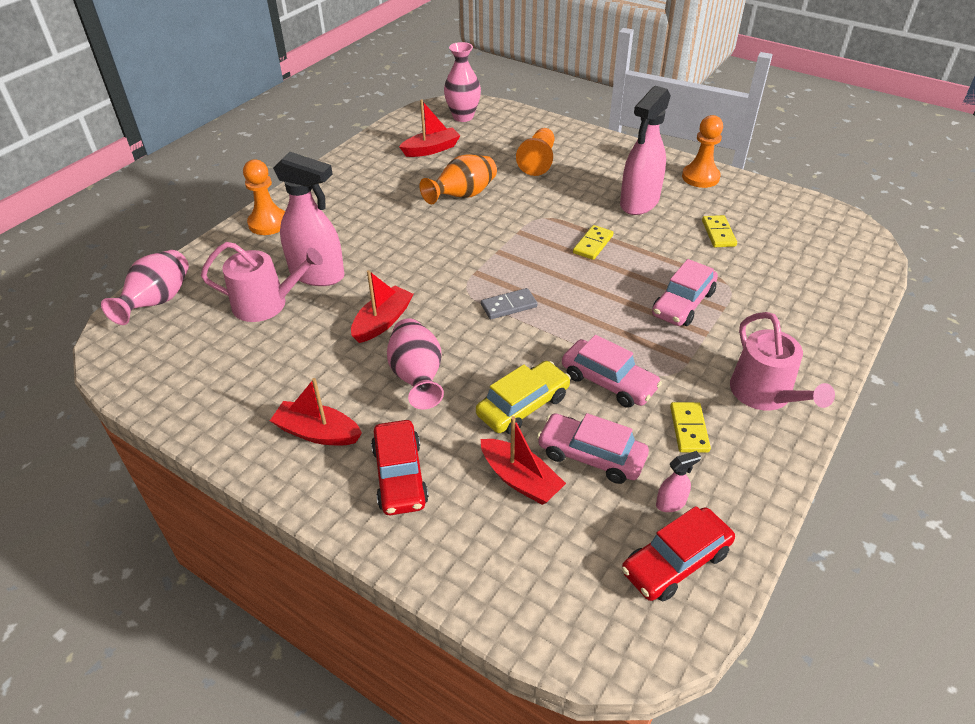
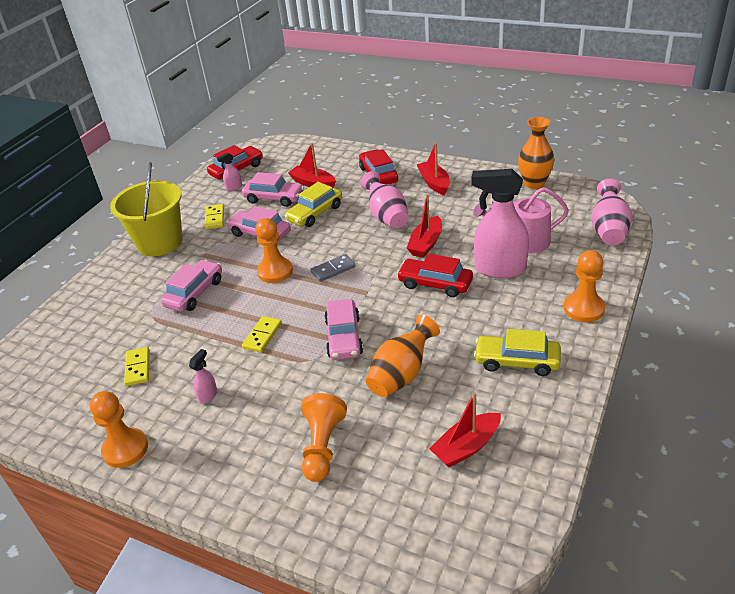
camera: 175 degrees right, 5 degrees down
red boat [270,378,362,445] -> red boat turned 120 degrees counterclockwise [416,143,450,195]
pink vase [444,42,481,122] -> none
pink spray bottle [620,86,671,215] -> pink spray bottle [189,349,217,404], size x0.42
pink watering can [730,312,835,411] -> yellow bucket [110,162,183,256]
none -> orange pawn [255,218,293,283]
none -> pink car [324,299,363,360]
none -> red car [397,254,473,297]
none -> yellow car [474,329,561,376]
none -> orange vase [518,117,554,189]

